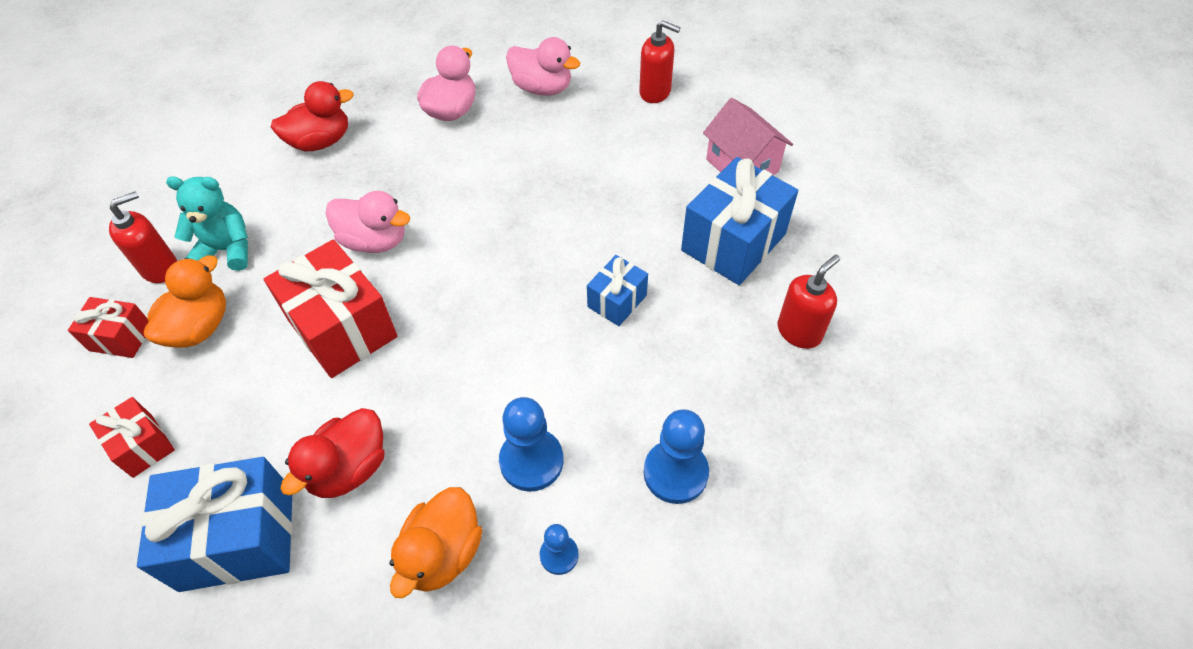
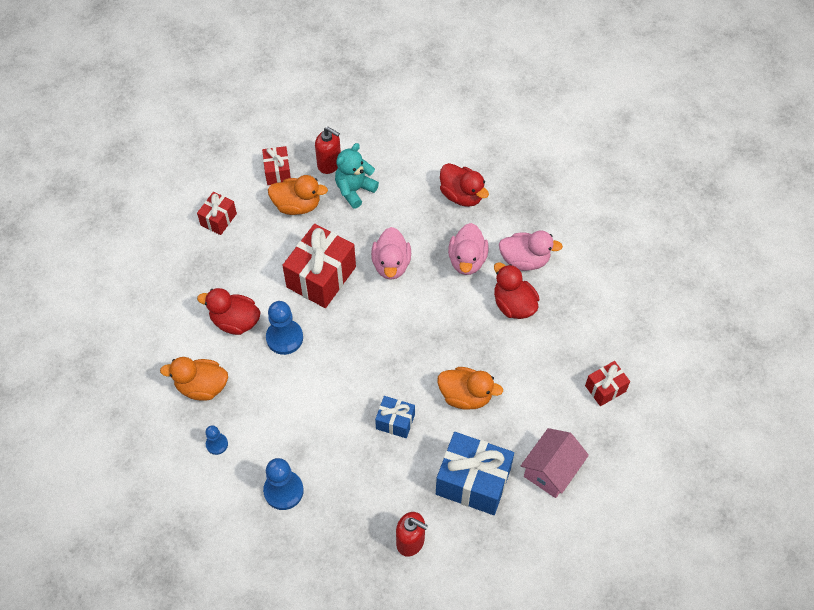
camera: 70 degrees right, 5 degrees up
blue gift [137,457,292,592] -> none
turquoise teddy bear [166,176,248,271] -> turquoise teddy bear turned 120 degrees counterclockwise [335,143,379,209]
blue pawn [499,397,564,492] -> blue pawn moved to [266,301,303,355]
pink duck [506,37,580,96] -> pink duck moved to [448,223,489,275]
red soap dispenser [639,20,681,103] -> red gift [585,361,630,406]
none -> orange duck [438,367,503,410]
none -> red duck [494,262,539,319]

